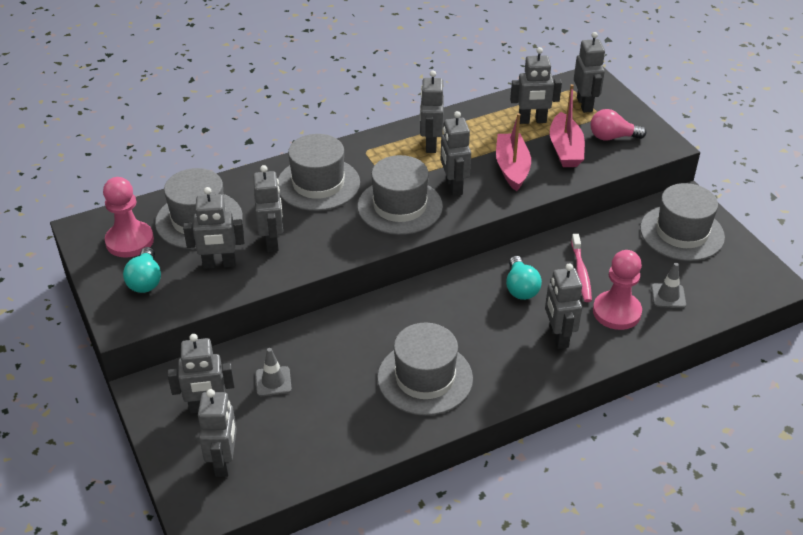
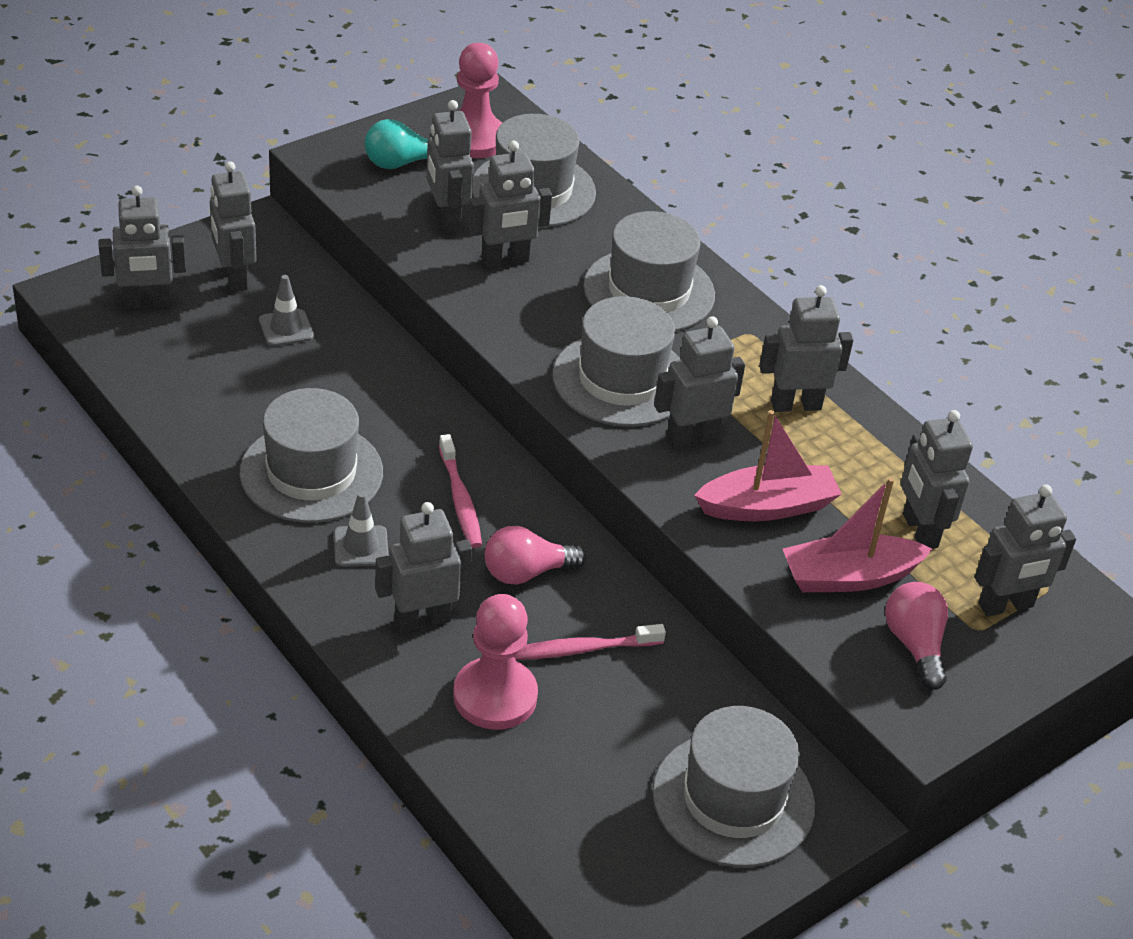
camera: 75 degrees right, 0 degrees up
turquoise light bulb [506,256,542,300] -> pink light bulb [485,526,587,584]
grey traffic cone [651,263,686,308] -> grey traffic cone moved to [334,492,388,567]
none -> pink toothbrush [439,434,482,548]

